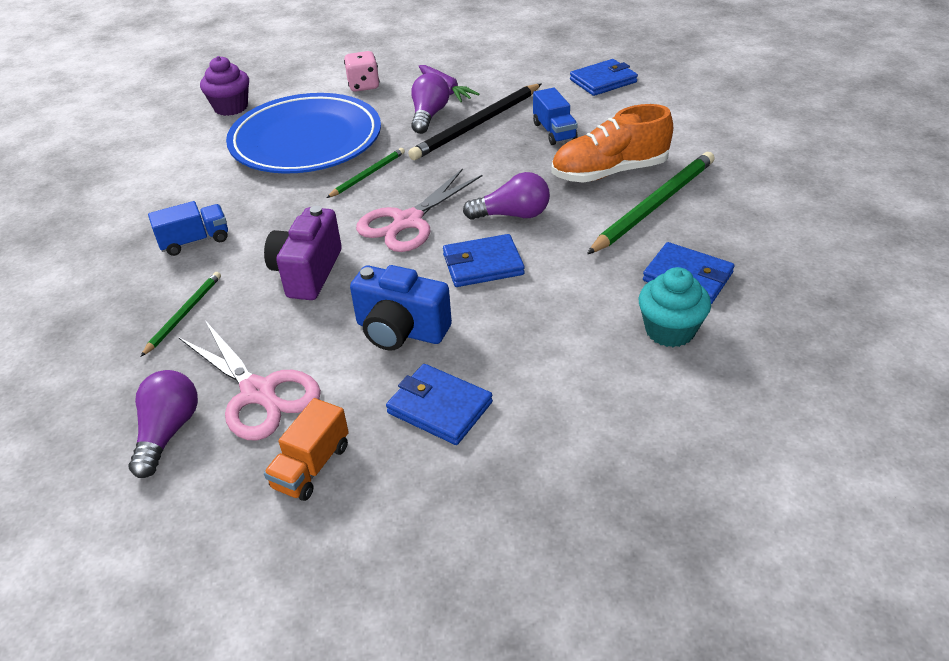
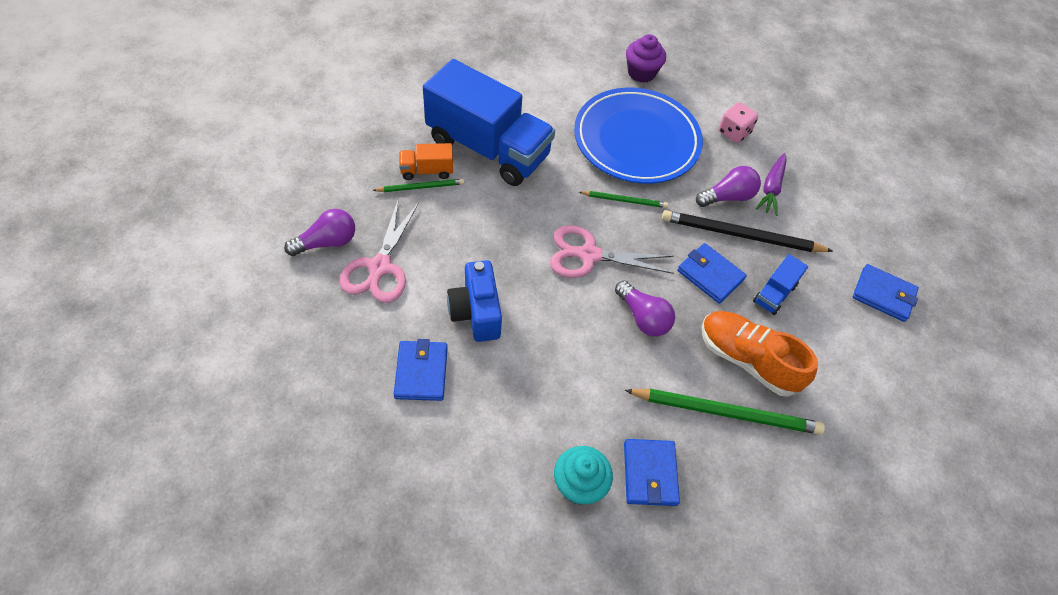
camera: 50 degrees right, 15 degrees up
blue truck [148,201,228,256] -> blue truck [423,59,555,186], size x2.41
purple camera [264,206,342,300] -> none
orange truck [264,398,349,501] -> orange truck moved to [399,143,453,180]
blue wallet [443,234,525,287] -> blue wallet moved to [677,243,747,304]

